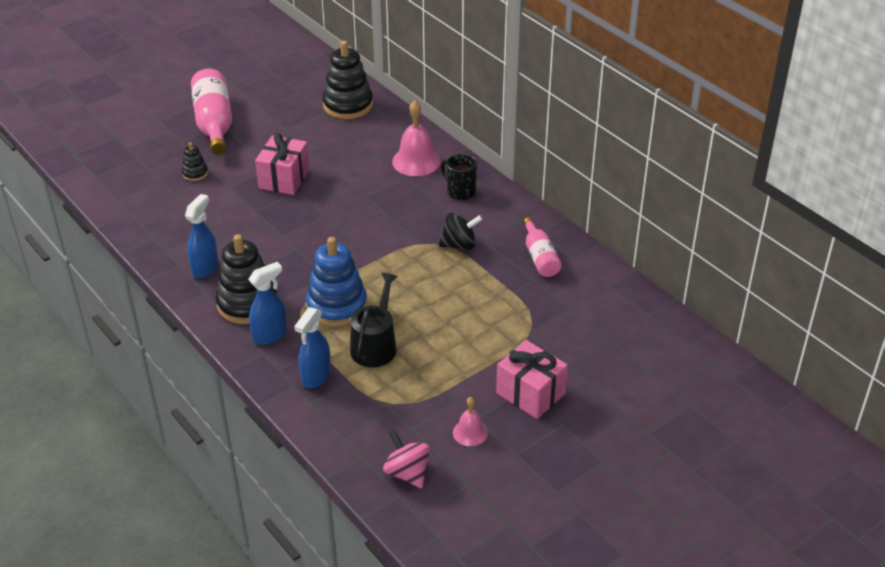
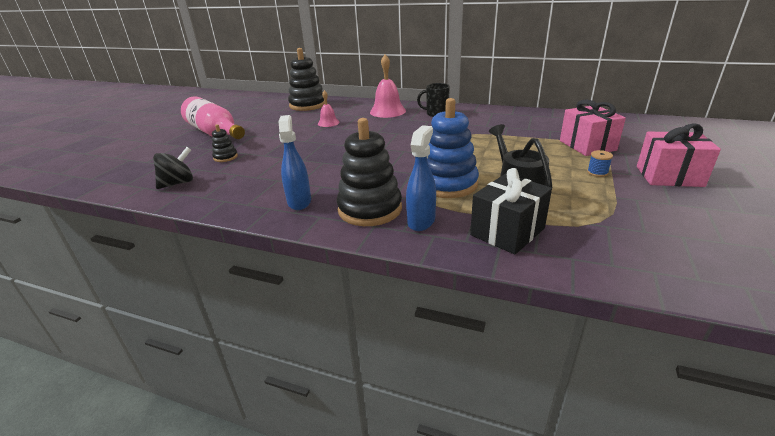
camera: 30 degrees left, 10 degrees down
pink gift [255,133,310,195] -> pink gift moved to [560,99,626,156]
blue spray bottle [294,307,331,388] -> black gift [470,168,552,254]
pink spinning top [383,430,430,488] -> none
black spinning top [439,213,483,250] -> black spinning top moved to [153,147,193,189]
pink bell [453,397,488,446] -> pink bell moved to [318,90,340,127]
pink bottle [523,217,562,277] -> none
none -> blue spool [587,150,613,177]

